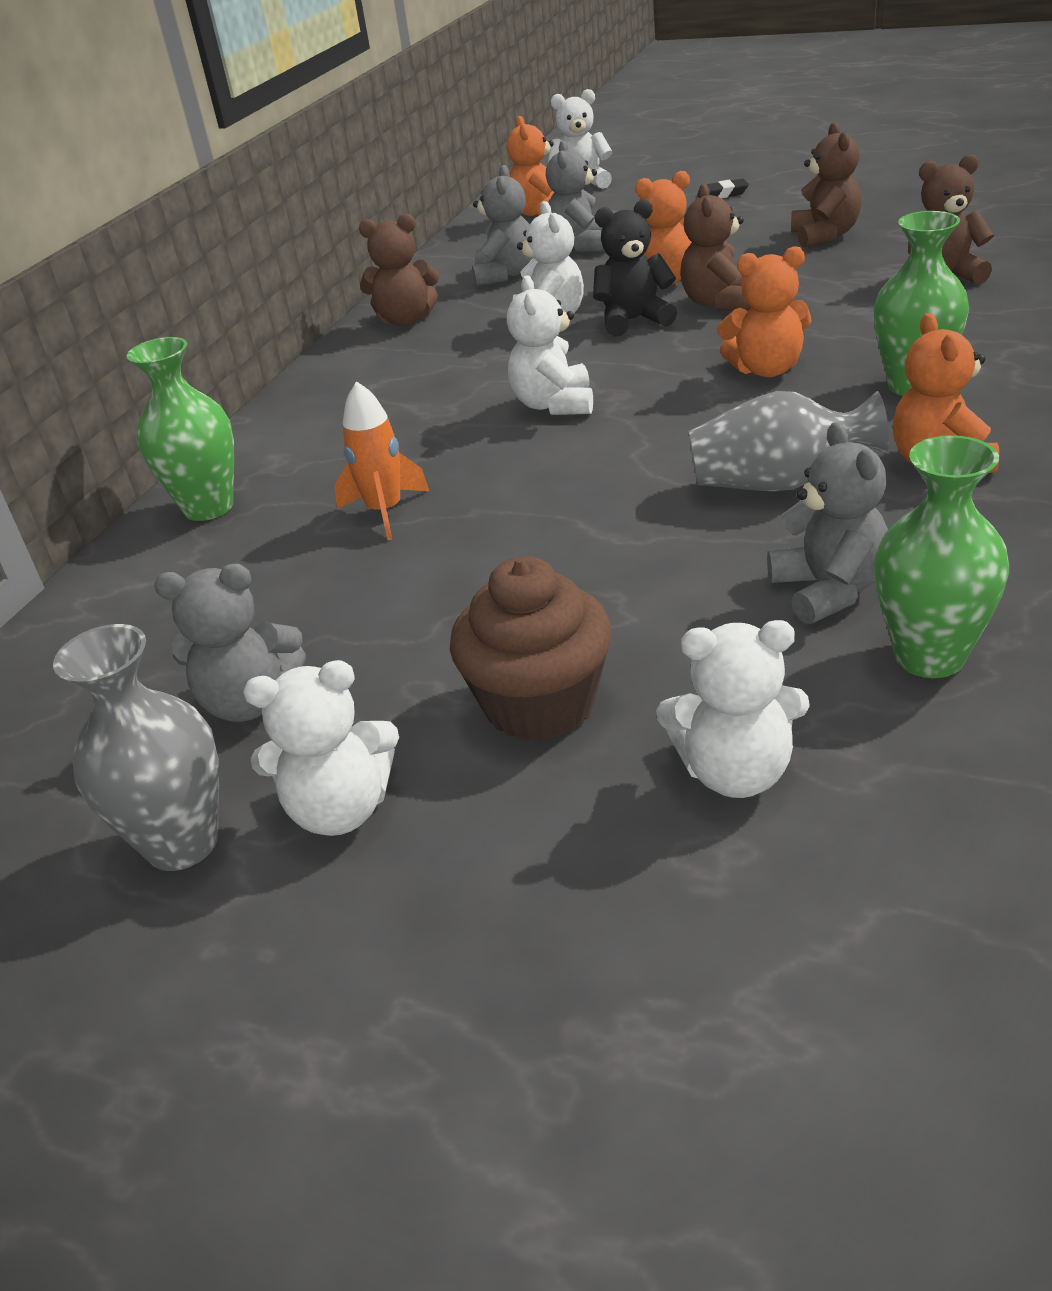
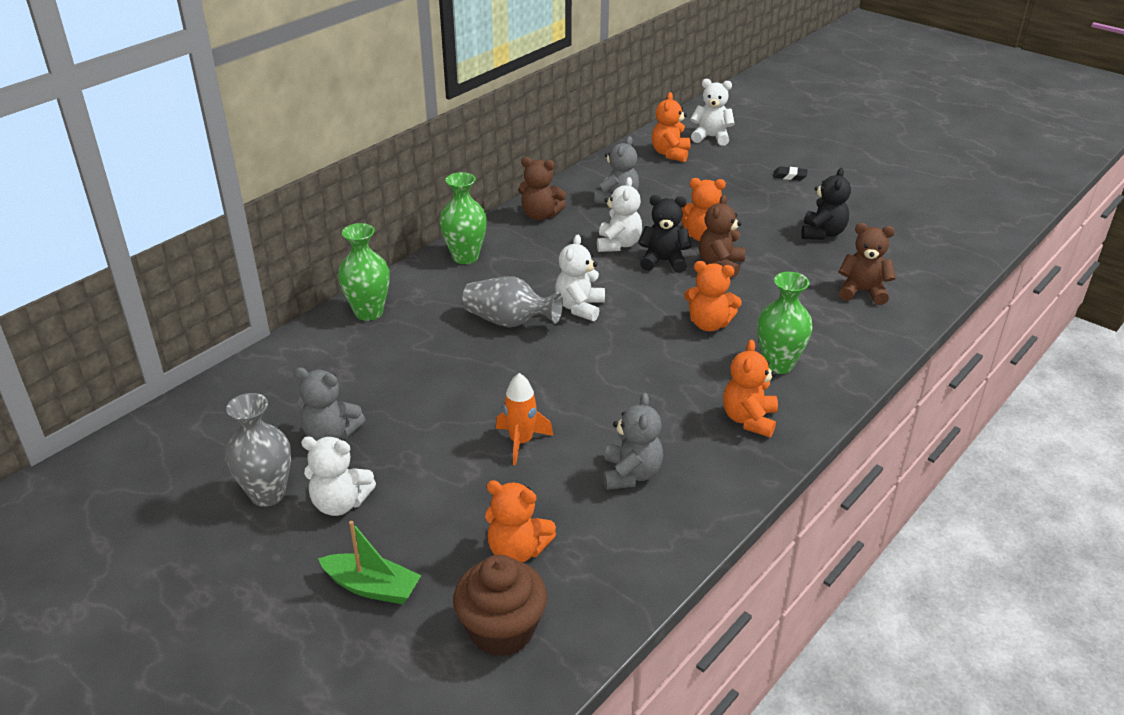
camera: 15 degrees right, 0 degrees up
orange rocket [334,381,429,540] -> orange rocket moved to [496,373,553,465]
brown cupcake [450,556,612,742] -> brown cupcake moved to [453,555,547,657]
grey teddy bear [546,141,605,252] -> none
white teddy bear [656,620,810,798] -> orange teddy bear [485,480,556,562]
grey vase [689,391,889,491] -> grey vase moved to [462,276,563,327]
brown teddy bear [791,122,862,247] -> black teddy bear [801,168,851,240]
green vase [874,435,1009,678] -> green vase moved to [439,172,487,264]
none -> green boat [318,521,422,604]

